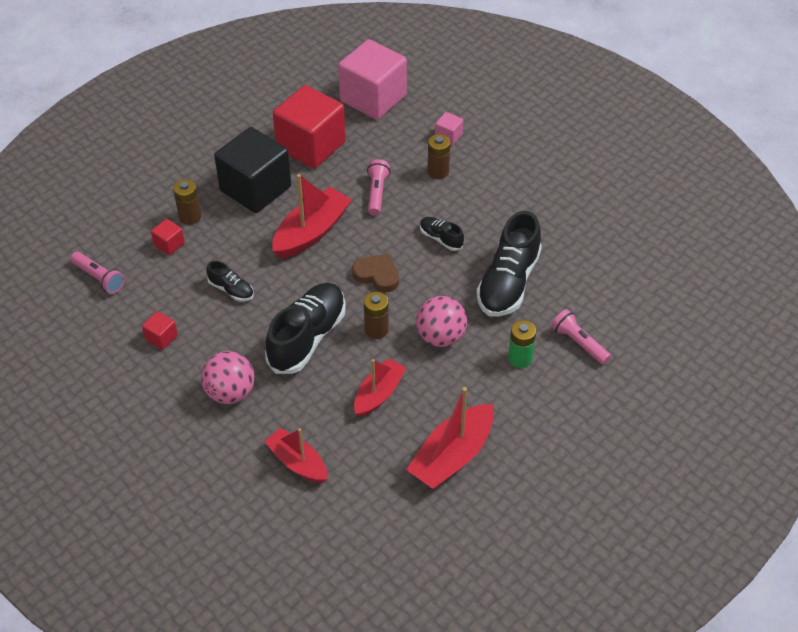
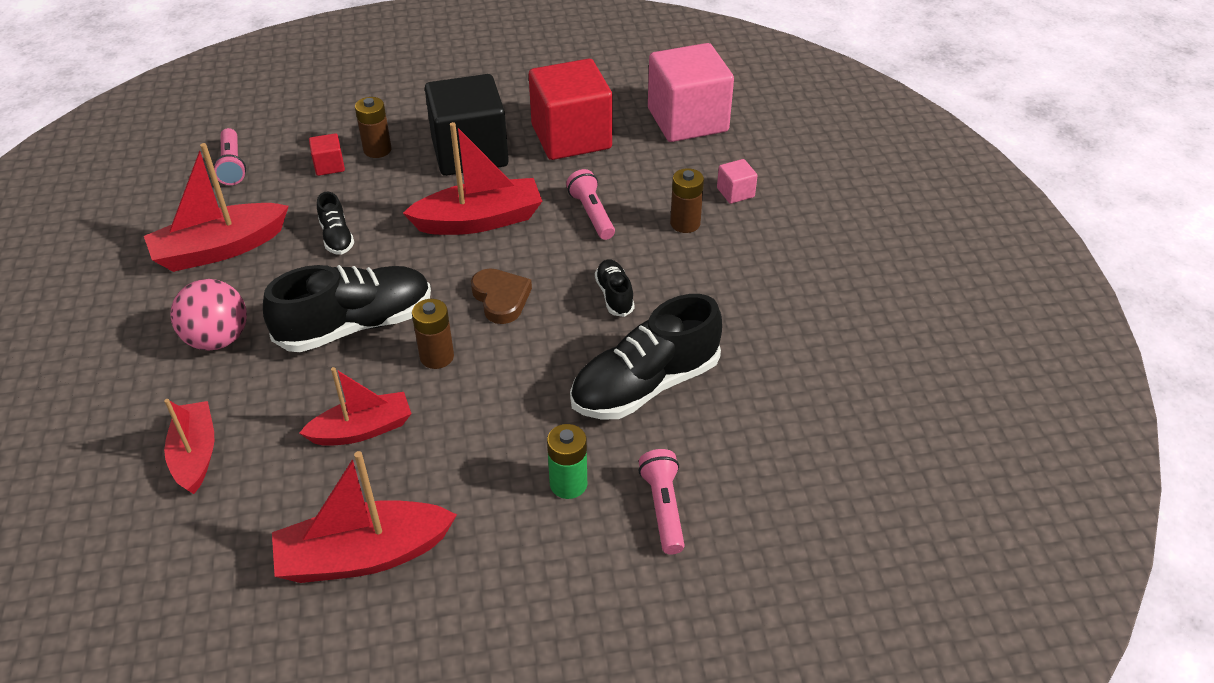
camera: 35 degrees right, 5 degrees down
red cube [142,311,178,350] -> red boat [144,143,289,272]
pink flashlight [367,159,390,216] -> pink flashlight turned 60 degrees counterclockwise [566,169,615,240]
pink ball [416,296,467,347] -> none

